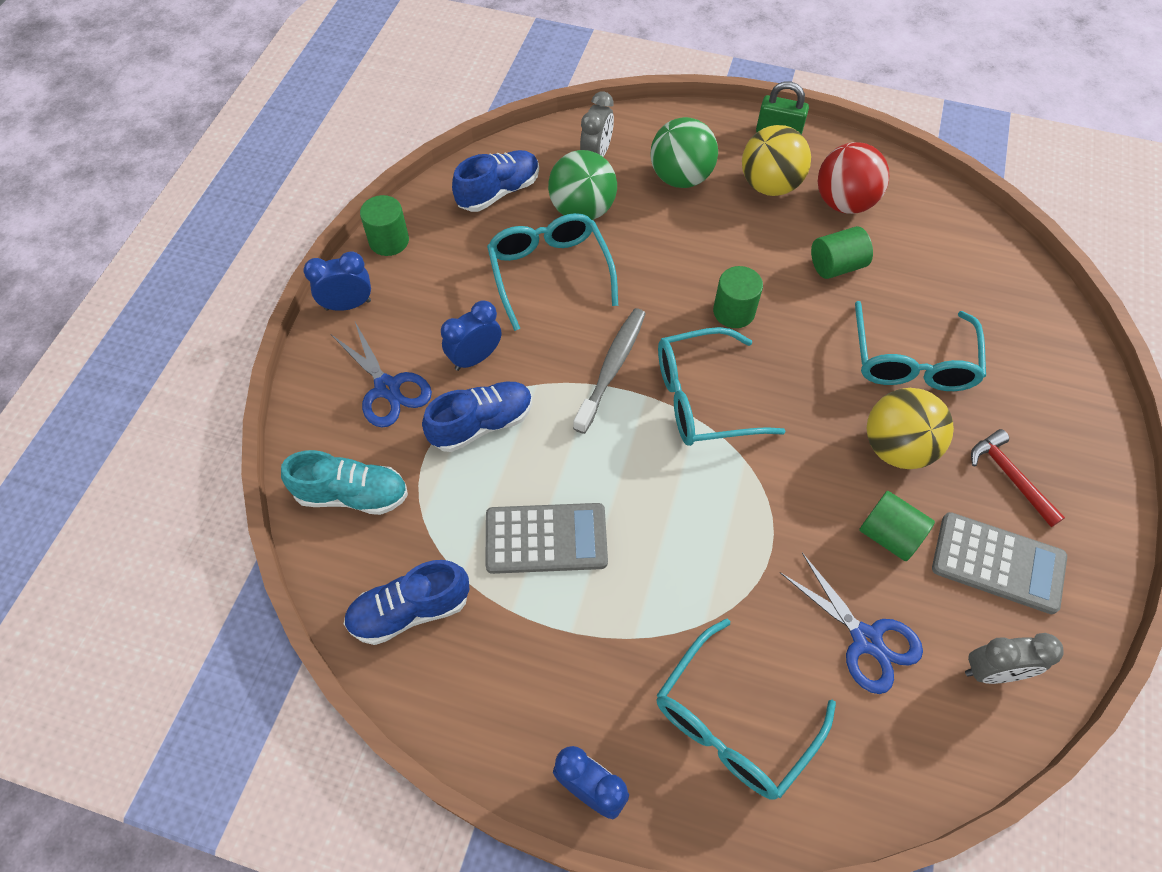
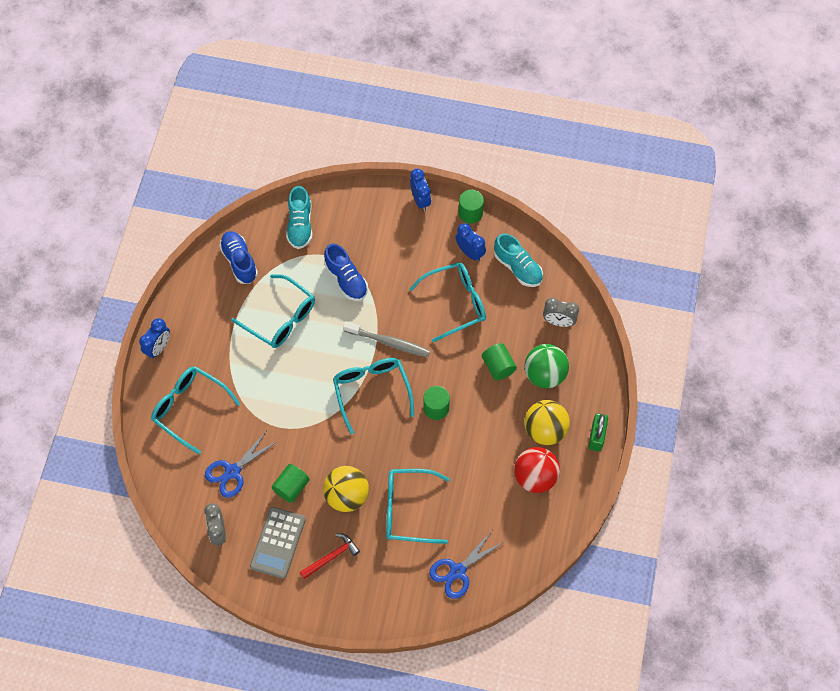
camera: 85 degrees right, 5 degrees up
blue scissors [332,322,432,428] -> blue scissors moved to [429,531,505,599]
blue clock [441,300,501,371] -> blue clock moved to [456,223,486,262]
blue shoe [452,150,539,212] -> turquoise shoe [494,233,543,287]
grey calculator [485,503,608,574] -> turquoise glasses [231,274,315,348]
green ball [548,150,617,220] -> none
green cylinder [811,226,873,279] -> green cylinder moved to [482,343,517,380]

